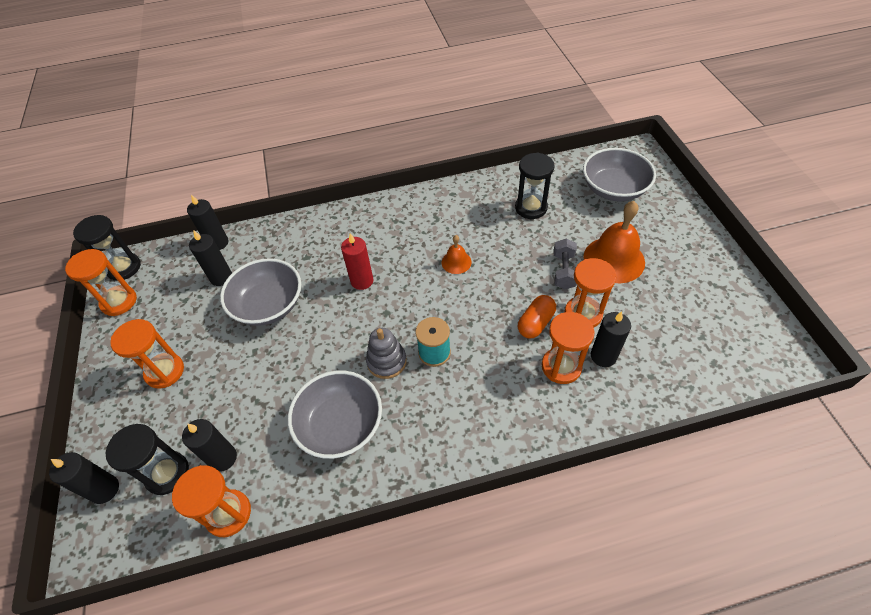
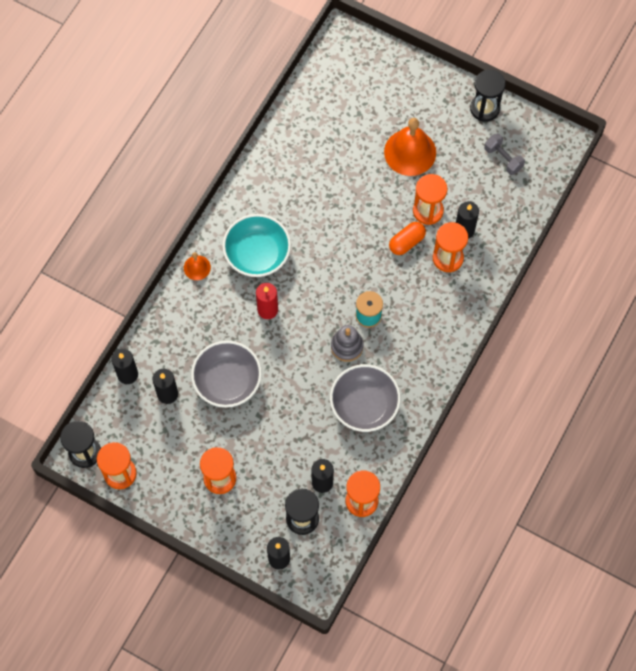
camera: 50 degrees left, 15 degrees up
orange bell [442,235,471,274] -> orange bell moved to [184,252,211,280]
black hourglass [515,153,555,219] -> black hourglass moved to [470,70,506,122]
orange capsule [518,295,556,338] -> orange capsule turned 60 degrees clockwise [389,222,426,255]
grey dumbbell [554,238,577,289] -> grey dumbbell moved to [484,133,525,175]
grey bowl [583,148,656,202] -> none
none -> turquoise bowl [222,214,291,277]

